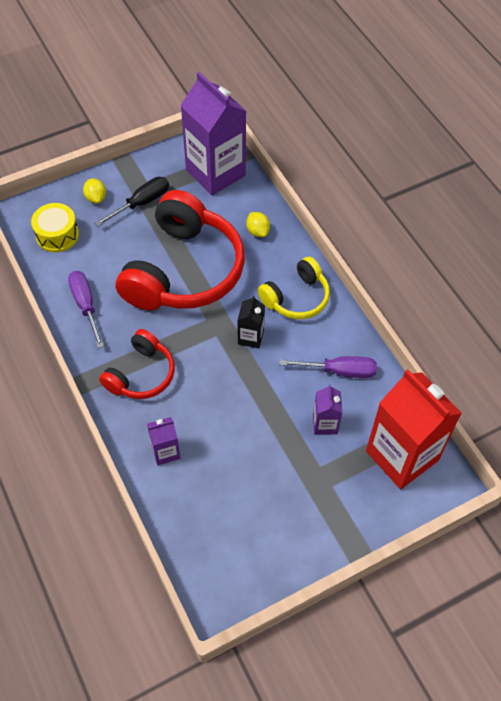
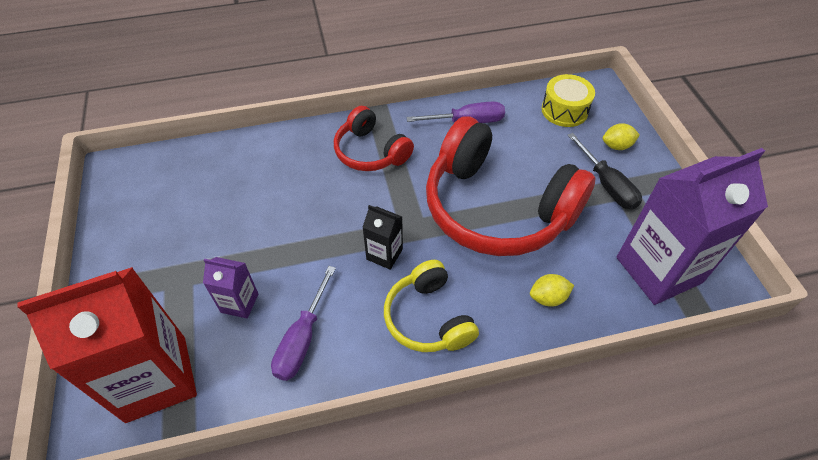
camera: 105 degrees right, 5 degrees down
purple carton [147,417,180,465] -> none

